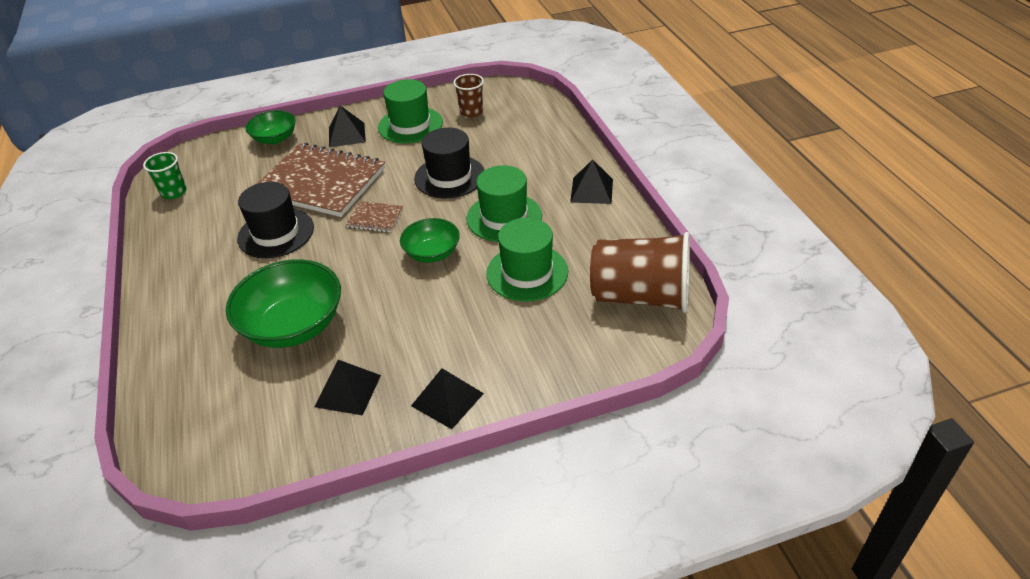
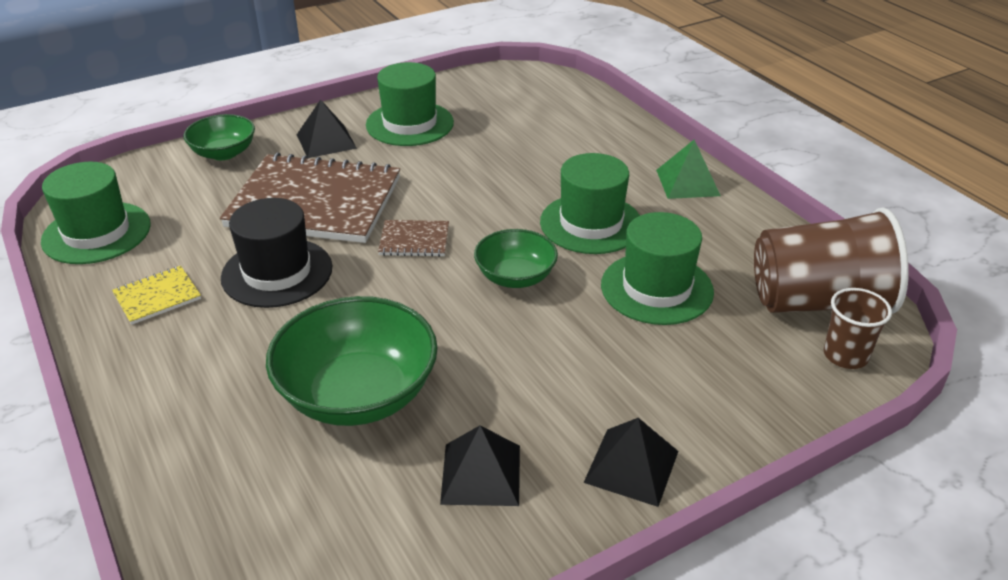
camera: 15 degrees left, 5 degrees down
green cup [143,152,187,199] -> green hat [41,162,151,264]
black hat [414,128,484,198] -> none
brown cup [454,74,484,117] -> brown cup moved to [824,288,892,369]
black pyramid [570,159,613,204] -> green pyramid [656,140,721,199]
none -> yellow notebook [112,266,201,325]

